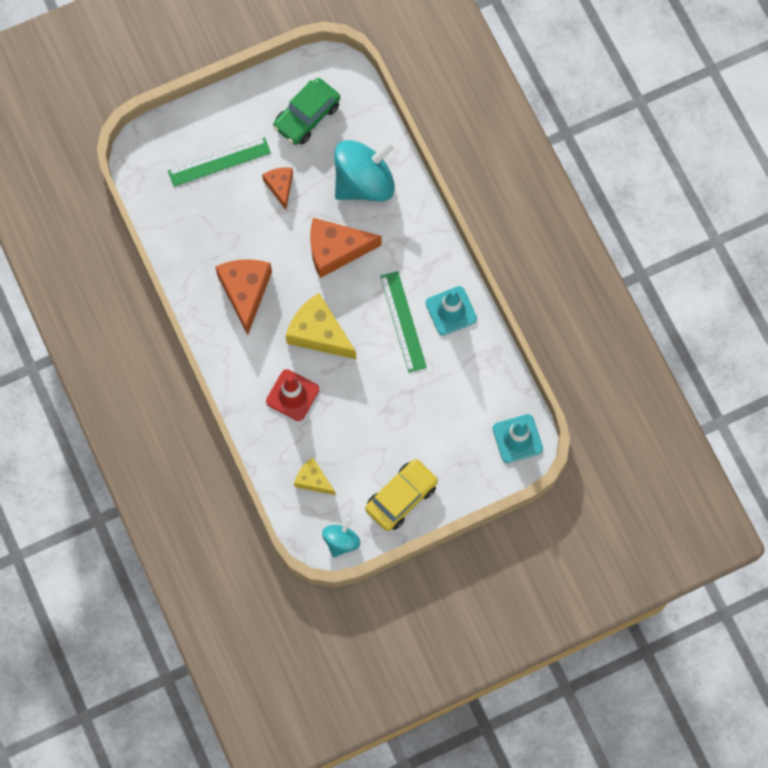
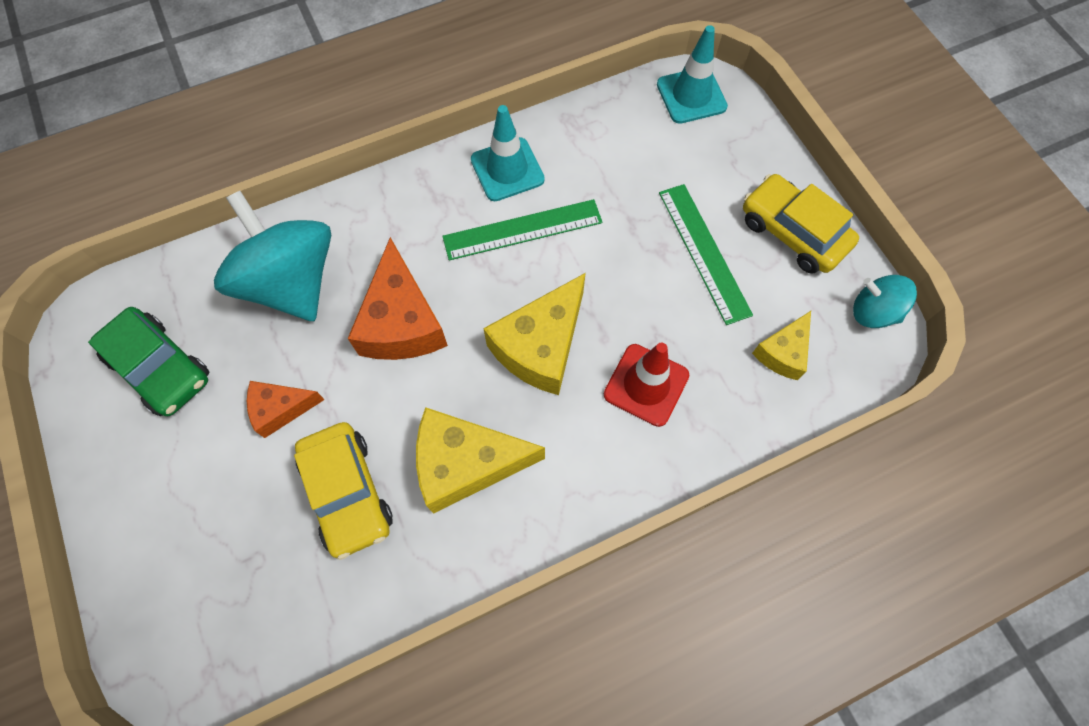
camera: 90 degrees left, 5 degrees down
green ruler [168,137,271,187] -> green ruler moved to [659,184,753,325]
orange cheese [215,259,272,335] -> yellow cheese [416,407,545,514]
none -> yellow car [294,422,393,560]

